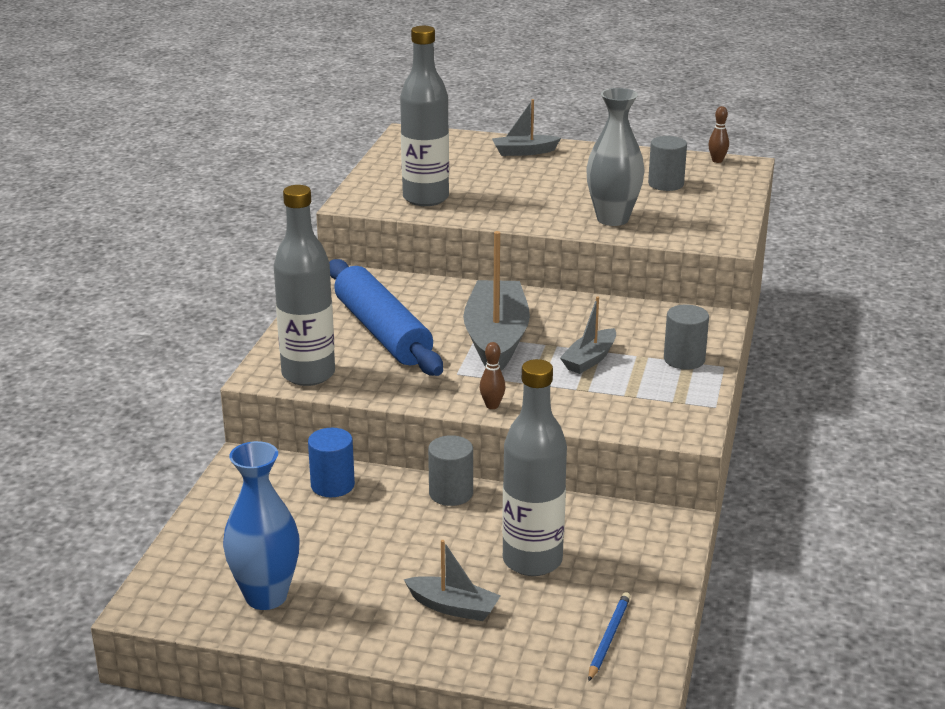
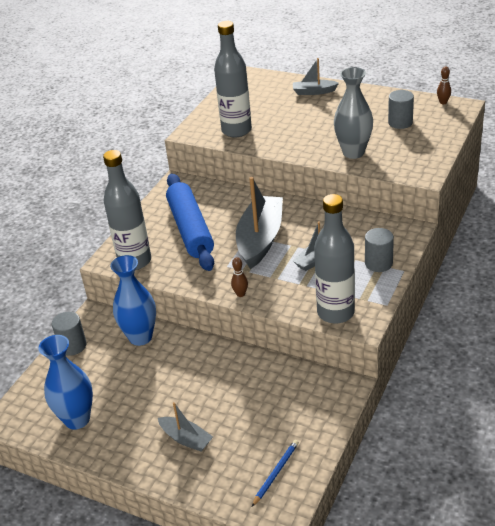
camera: 15 degrees right, 10 degrees up
blue cylinder [308,428,355,497] -> blue vase [110,255,156,346]
grey cylinder [428,435,473,506] -> grey cylinder moved to [52,312,87,356]
grey bottle [502,359,567,576] -> grey bottle moved to [314,194,355,324]

